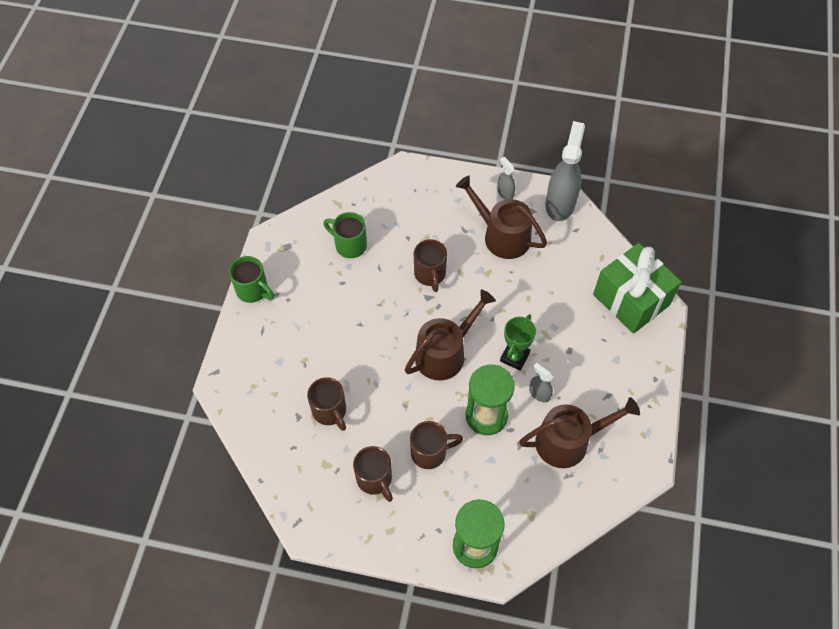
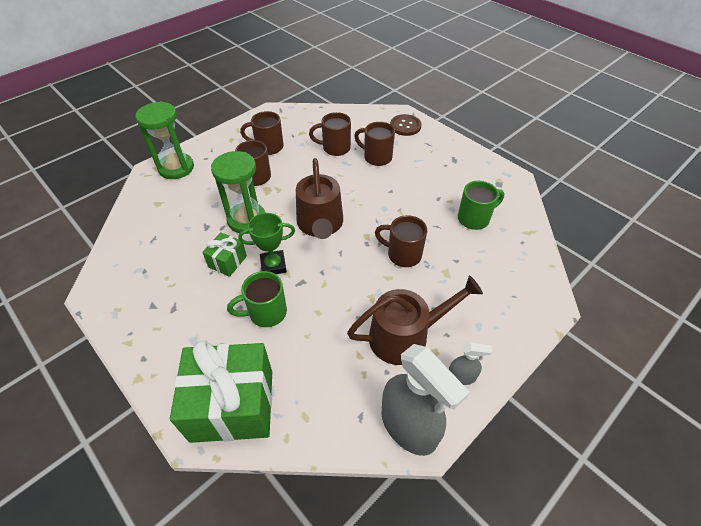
camera: 125 degrees right, 10 degrees down
green mug [229,256,274,303] -> green mug moved to [227,271,287,327]
green trophy [500,314,536,371] -> green trophy turned 75 degrees counterclockwise [238,213,295,274]
brown watering can [519,397,640,468] -> none
grey spray bottle [529,363,553,403] -> green gift [202,232,247,277]
none -> brown mug [354,122,395,166]
none -> brown button [390,114,421,136]

